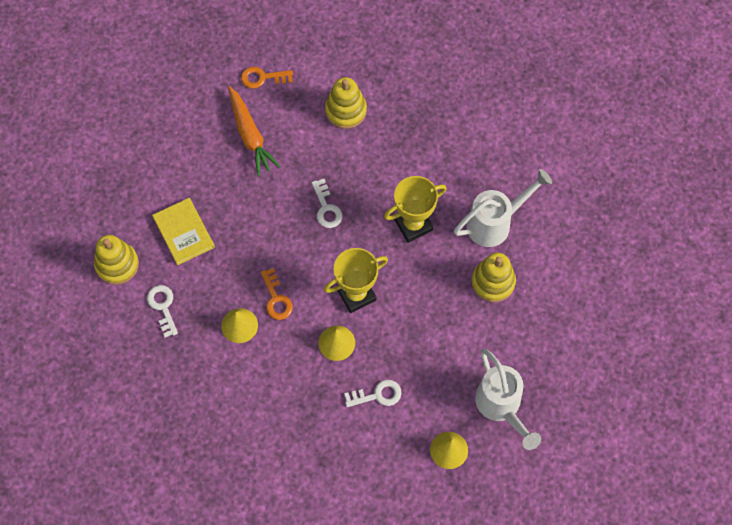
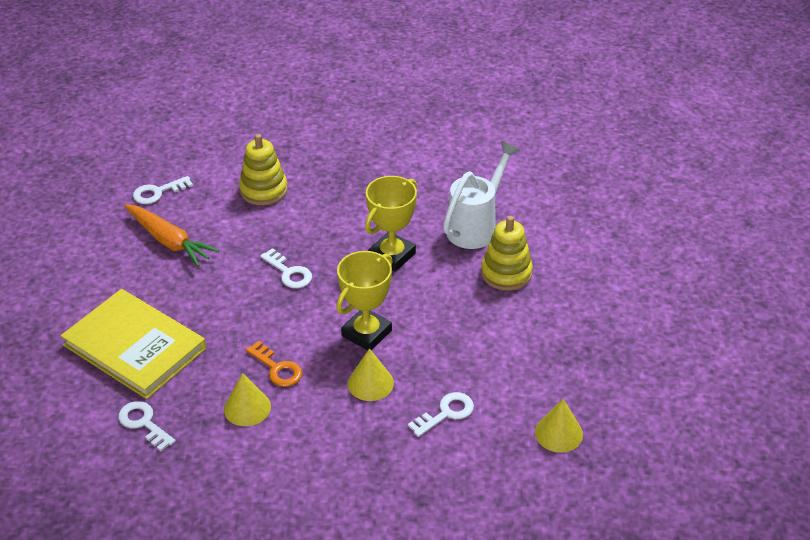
camera: 25 degrees left, 25 degrees down
yellow stacking toy [94,235,139,285] -> none
yellow book [152,198,215,265] -> yellow book [61,289,206,399], size x1.62
orange key [241,67,293,89] -> white key [133,176,193,204]
white watering can [475,348,541,450] -> none

